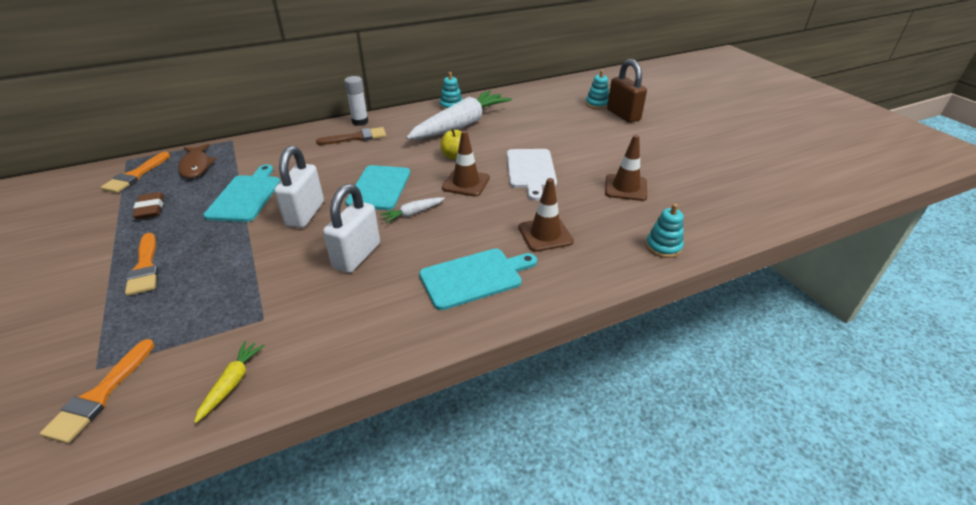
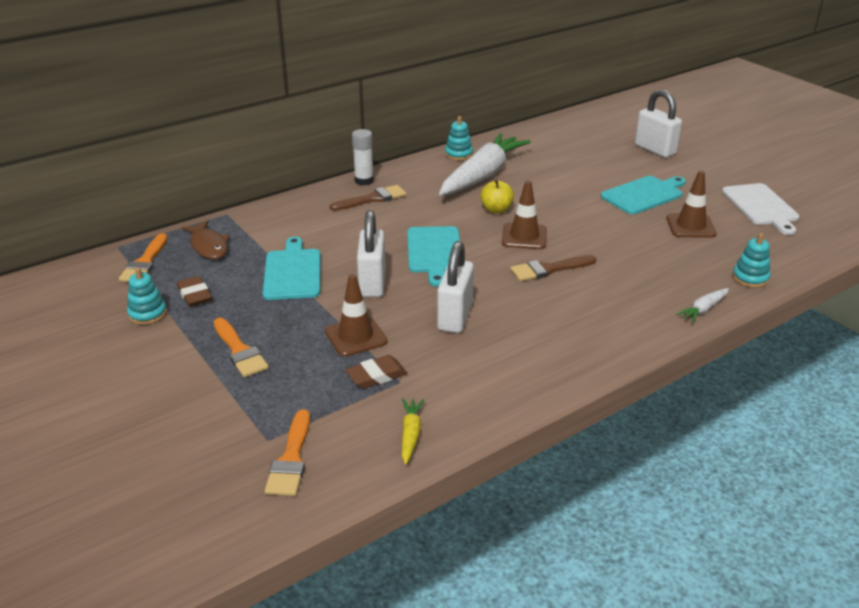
camera: 10 degrees left, 5 degrees down
white carrot [380,197,445,223] -> white carrot moved to [676,288,729,323]
turquoise cutting board [419,249,537,310] -> turquoise cutting board moved to [601,176,686,214]
white cutting board [507,149,557,201] -> white cutting board moved to [722,183,799,235]
brown traffic cone [518,178,574,252] -> brown traffic cone moved to [325,274,388,357]
turquoise stacking toy [586,70,609,109] -> turquoise stacking toy moved to [127,267,167,325]
brown padlock [607,59,647,123] -> white padlock [635,89,682,158]
none -> brown eraser [345,355,407,389]
none -> brown brush [510,255,596,281]

